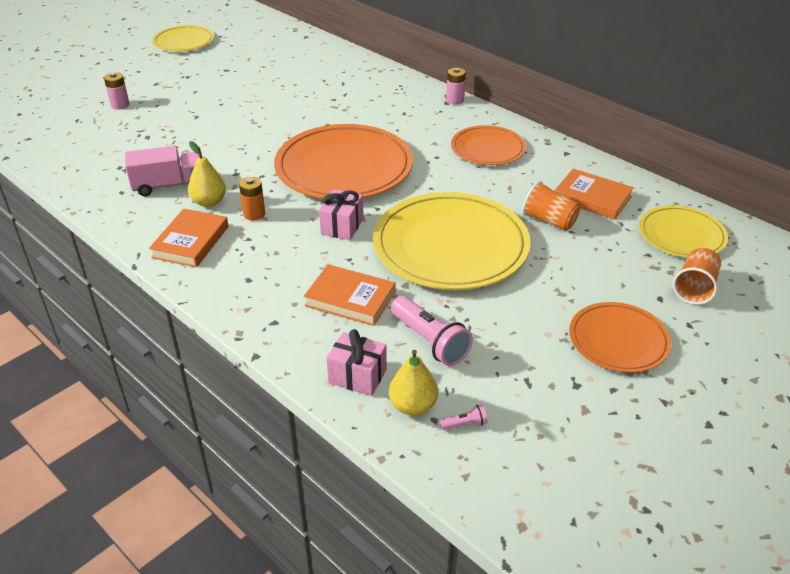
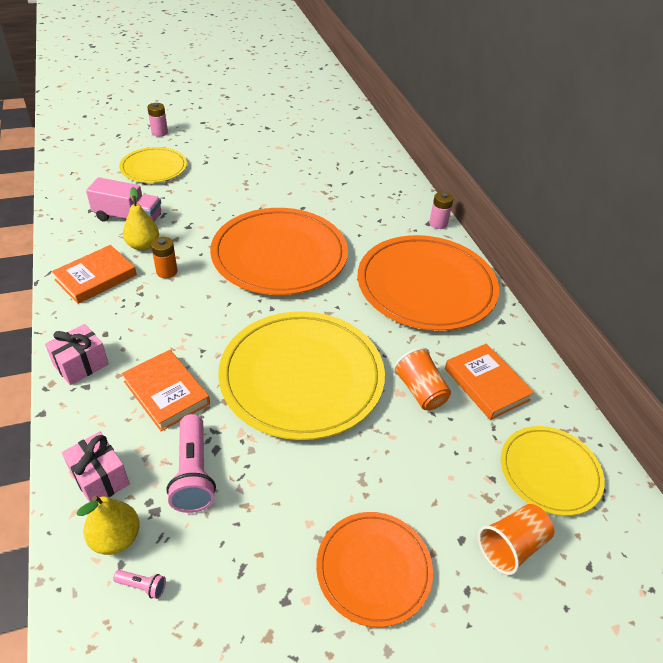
camera: 25 degrees right, 5 degrees up
yellow plate [152,25,214,52] -> yellow plate moved to [119,147,187,183]
pink gift [319,189,364,240] -> pink gift moved to [45,324,109,385]
orange plate [451,125,526,165] -> orange plate [358,235,499,331], size x1.79

